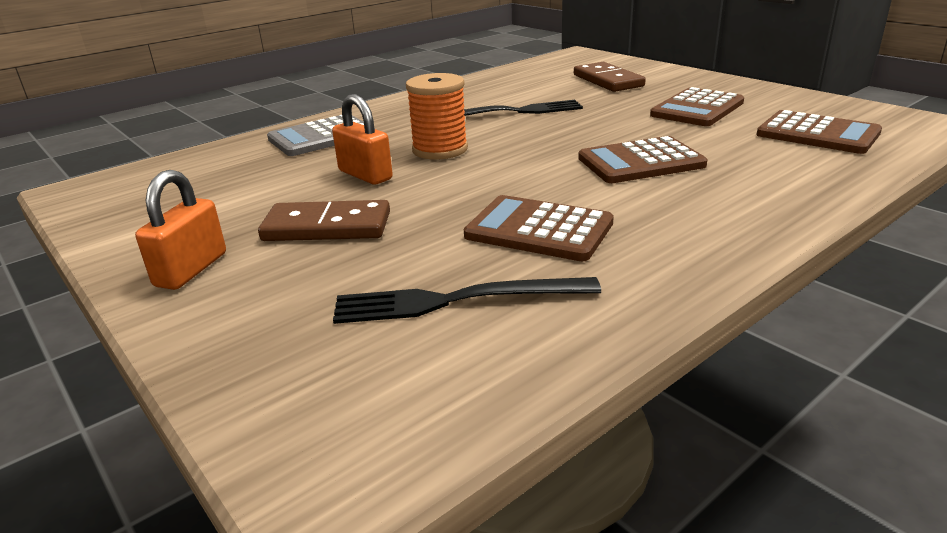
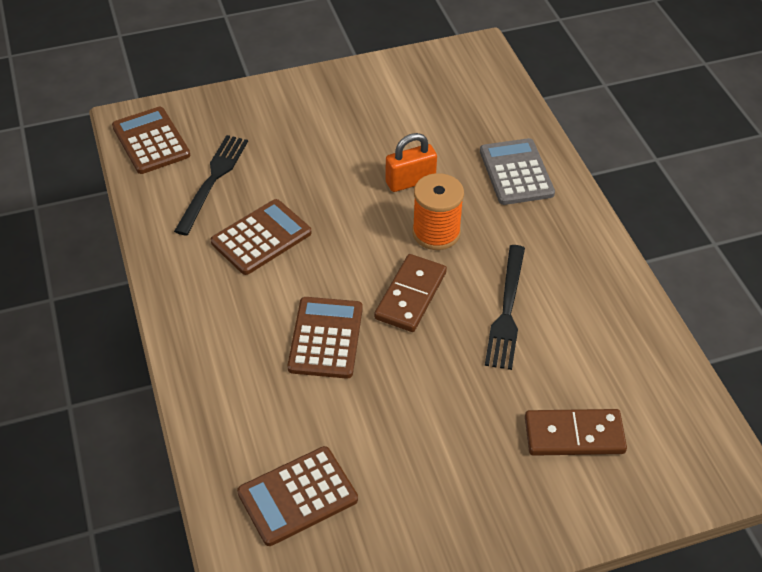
camera: 110 degrees right, 20 degrees up
orange padlock [135,170,226,290] -> none
brown domino [258,200,390,241] -> brown domino moved to [374,254,447,332]
brown calculator [650,87,744,126] -> brown calculator moved to [112,107,190,174]

